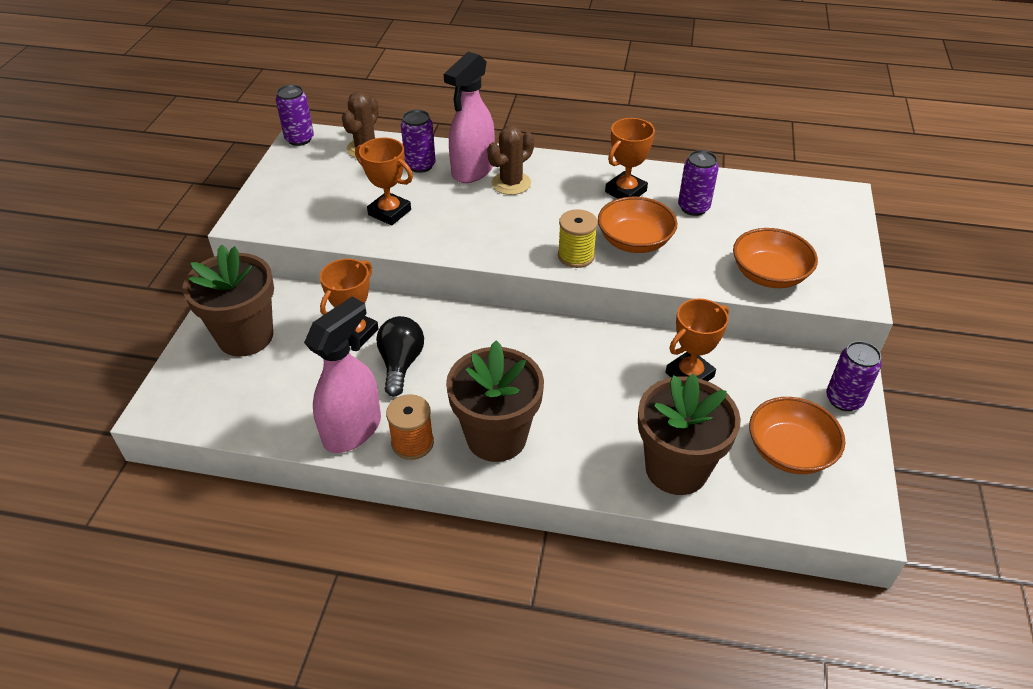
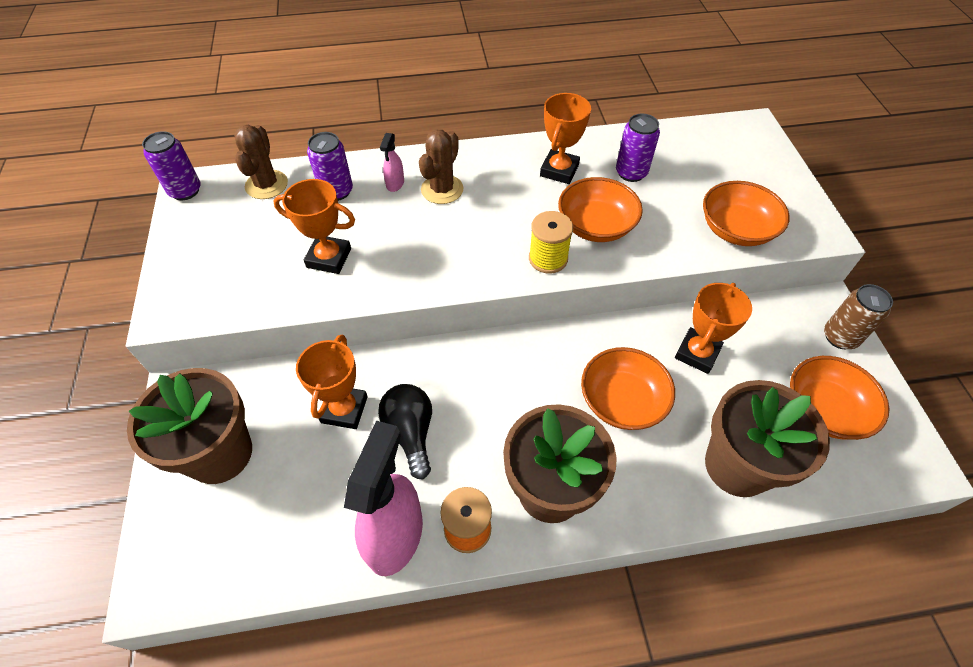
camera: 20 degrees left, 10 degrees up
pink spray bottle [443,52,495,183] -> pink spray bottle [380,133,404,192], size x0.44
purple can [826,341,882,411] -> brown can [824,284,893,349]
none -> orange bowl [581,347,675,430]

